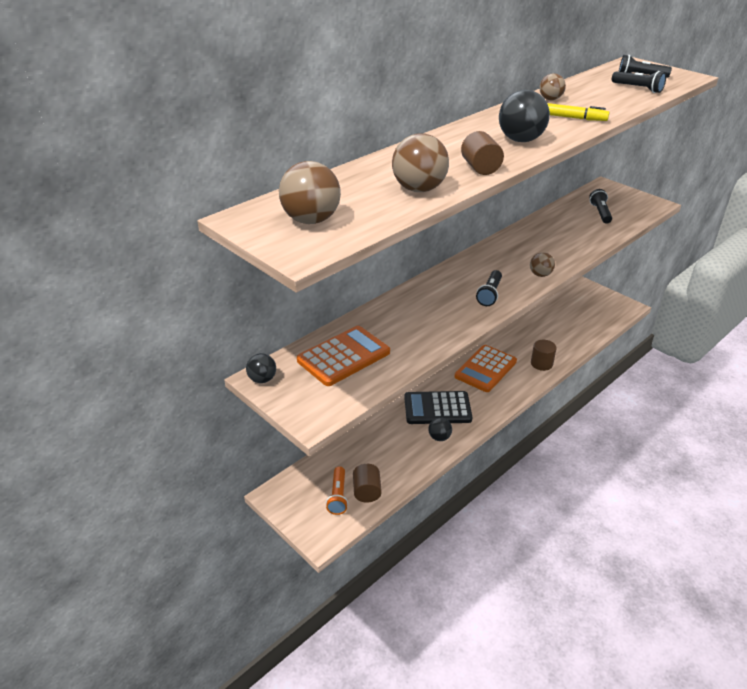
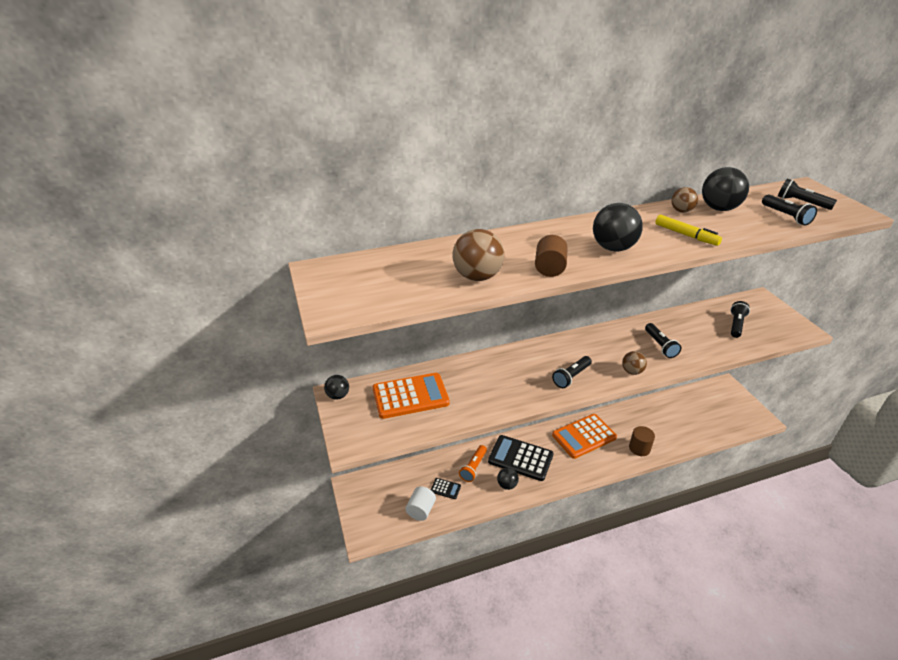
camera: 25 degrees right, 0 degrees up
brown ball [279,161,341,224] -> none
orange flashlight [326,466,348,515] -> orange flashlight moved to [459,445,487,482]
brown cylinder [353,464,382,503] -> white cylinder [405,486,436,521]
none -> black calculator [431,478,461,499]
none -> black flashlight [645,323,681,358]
none -> black ball [702,167,749,211]

